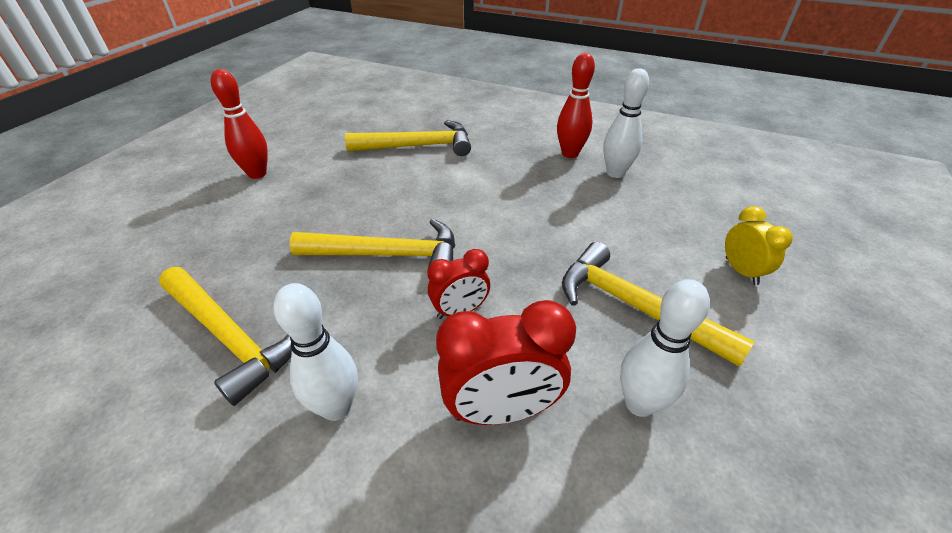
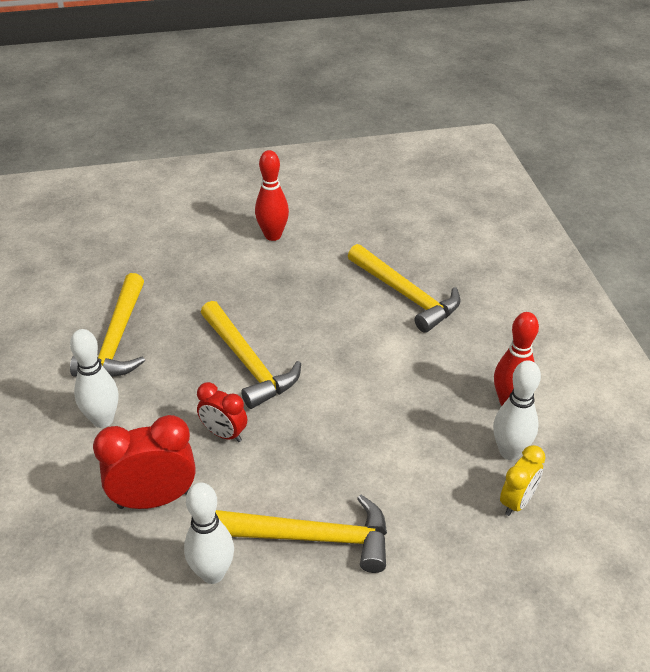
camera: 55 degrees right, 0 degrees up
red clock [436,300,576,425] -> red clock turned 120 degrees clockwise [93,415,196,509]
yellow hammer [562,242,754,367] -> yellow hammer turned 90 degrees clockwise [215,495,387,573]
yellow clock [725,206,793,285] -> yellow clock moved to [500,445,546,516]

